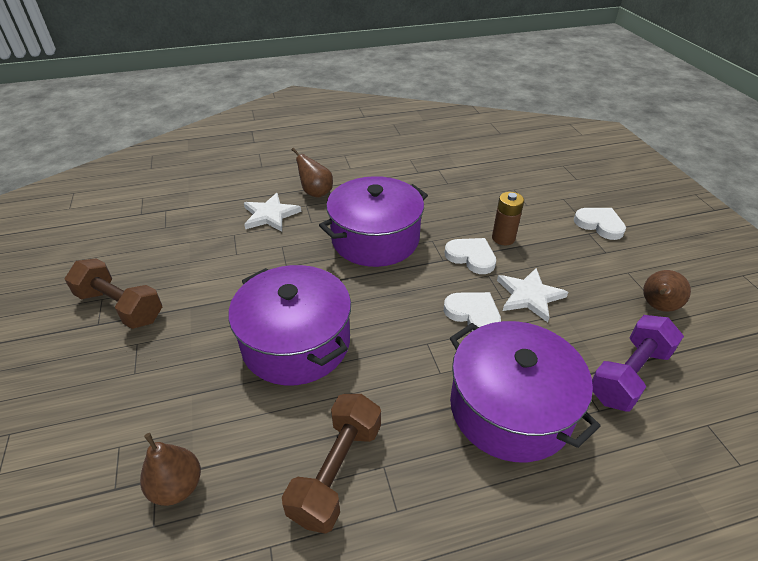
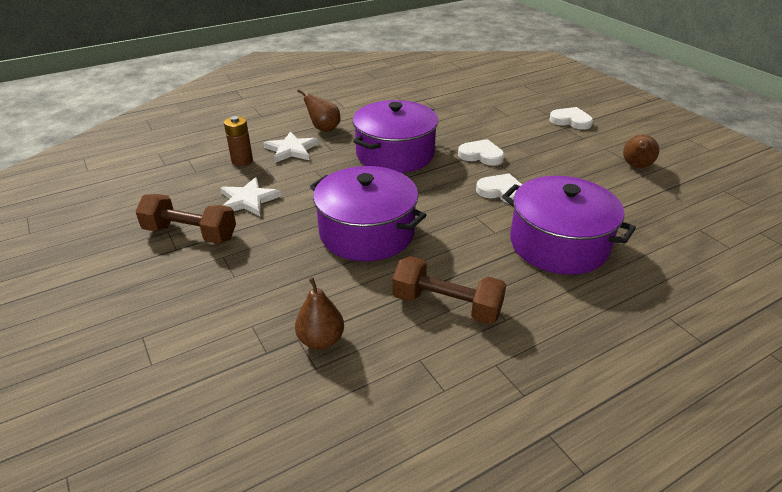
camera: 15 degrees left, 5 degrees down
brown dumbbell [282,394,381,534] -> brown dumbbell turned 75 degrees counterclockwise [392,256,506,325]
brown battery [492,192,524,245] -> brown battery moved to [224,116,253,166]
white star [497,268,568,322] -> white star moved to [221,177,282,216]
purple dumbbell [592,315,684,411] -> none

